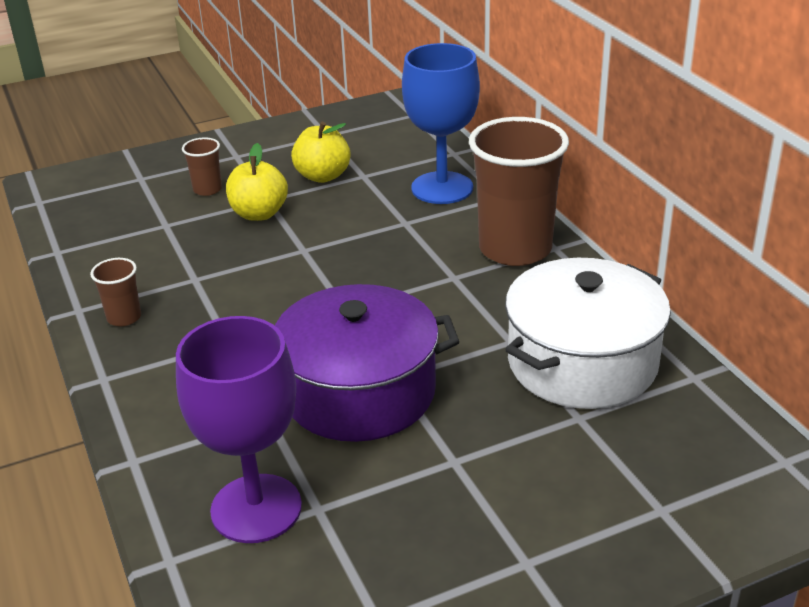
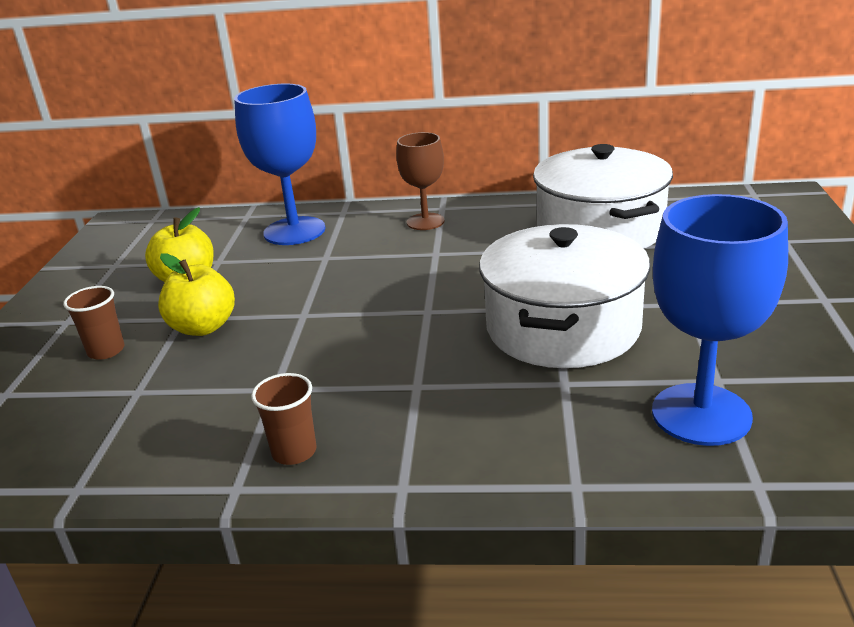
camera: 60 degrees left, 5 degrees down
purple goblet [176,316,302,543] -> blue goblet [652,194,788,446]
purple pot [275,284,459,442] -> white pot [479,224,650,368]
brown cup [469,117,569,266] -> brown goblet [396,132,445,230]

